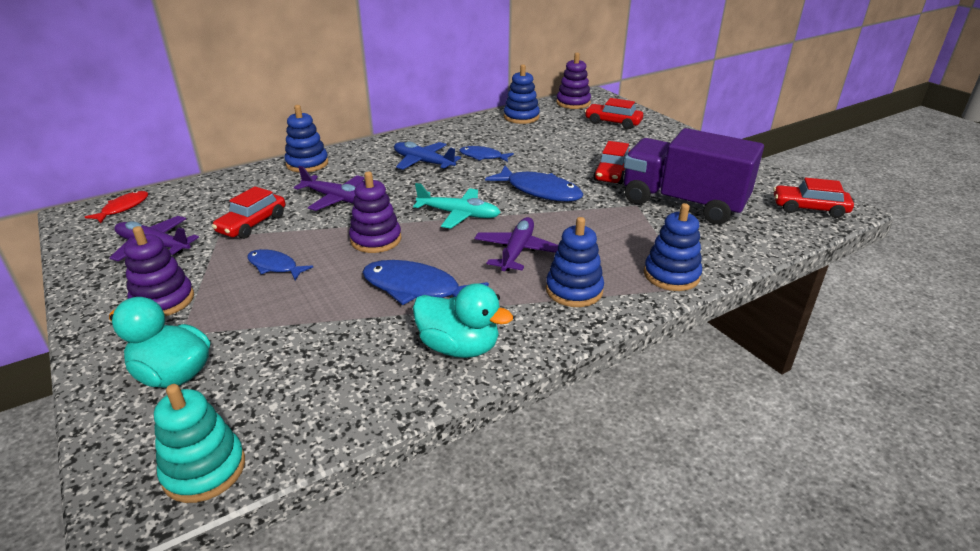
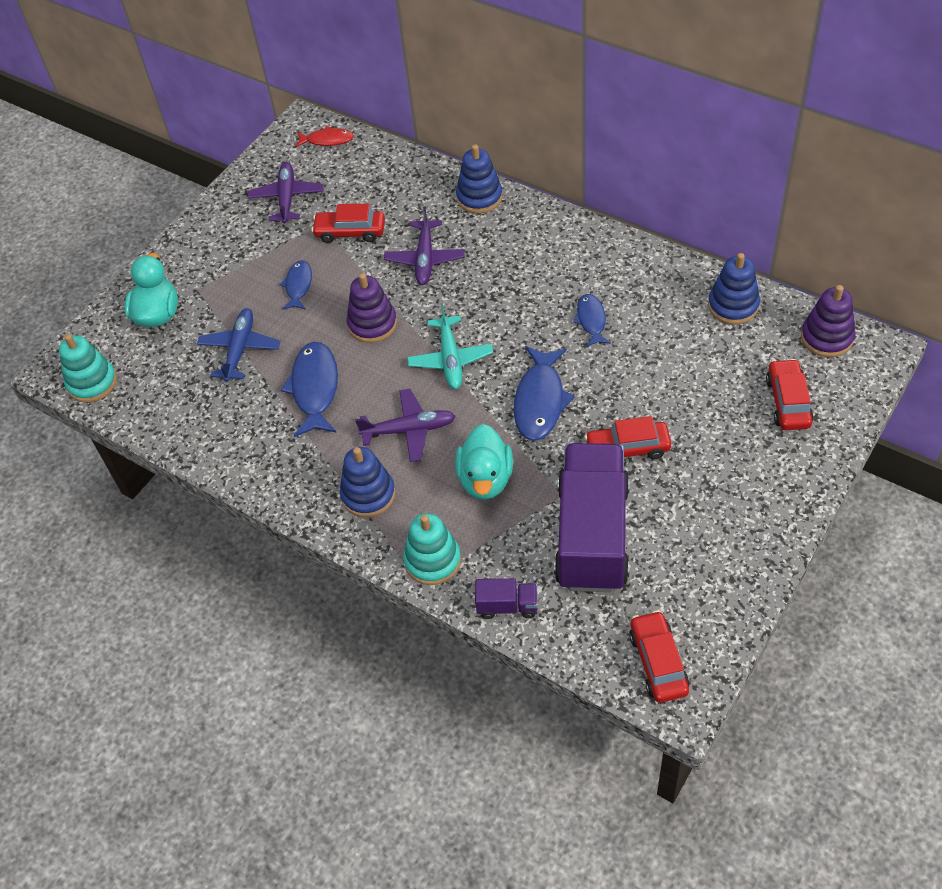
camera: 70 degrees right, 20 degrees up
purple stacking toy [124,226,194,316] -> none
blue plane [394,142,461,170] -> blue plane moved to [197,308,280,382]
turquoise duck [413,283,513,358] -> turquoise duck moved to [455,424,513,500]
blue stacking toy [644,203,702,291] -> turquoise stacking toy [403,513,461,585]
none -> purple truck [475,578,538,619]

